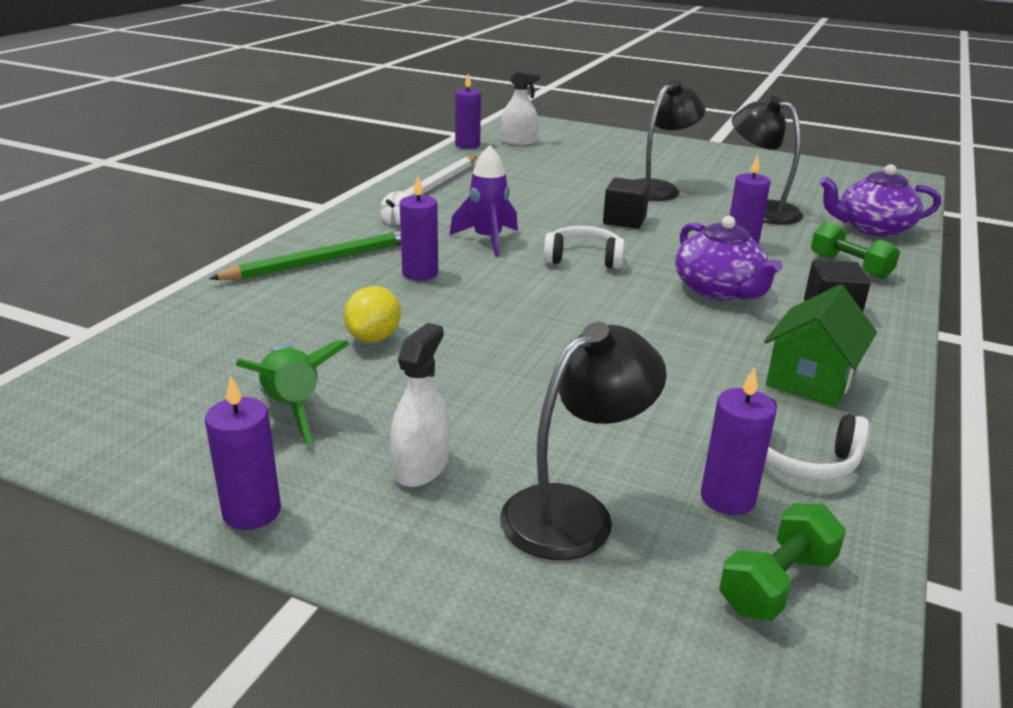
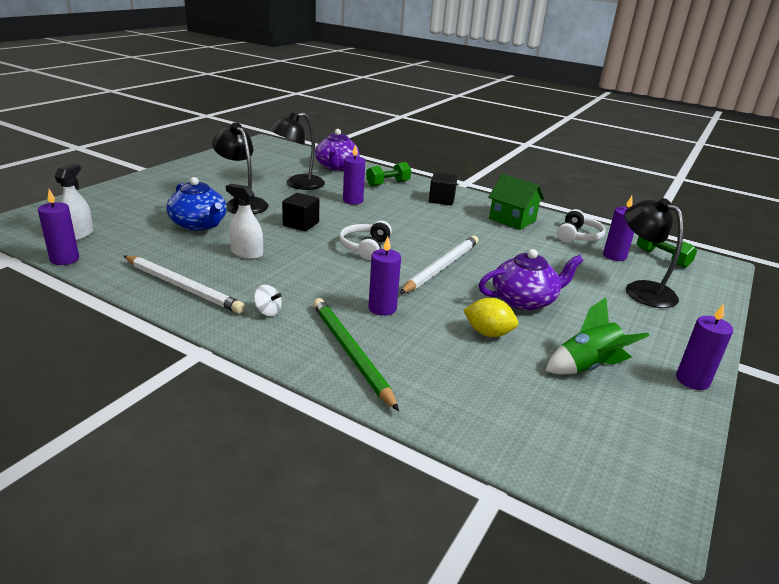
camera: 85 degrees left, 0 degrees up
white spray bottle [390,323,450,487] -> white spray bottle moved to [226,184,263,259]
purple rocket [449,145,518,257] -> none
purple teapot [675,216,783,300] -> purple teapot moved to [479,249,583,311]
none -> blue teapot [166,177,227,231]
none -> white pencil [400,236,479,294]

